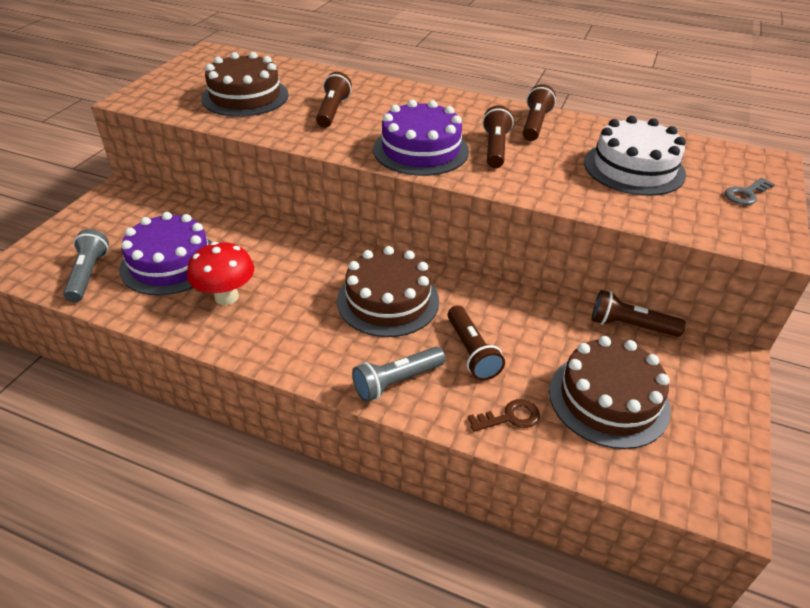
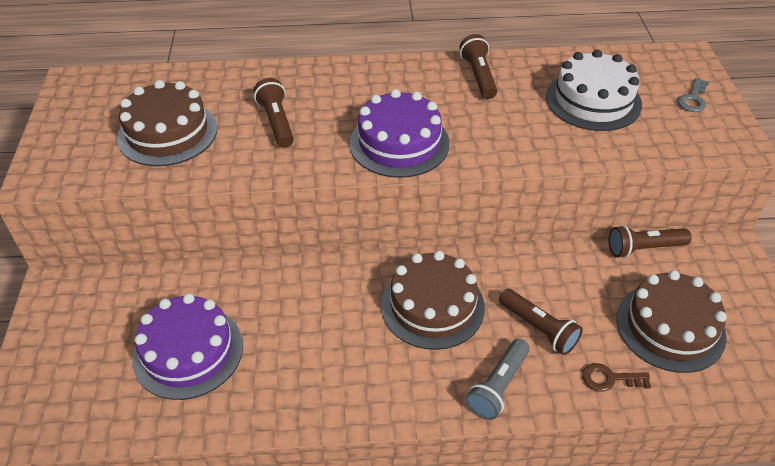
camera: 25 degrees left, 5 degrees up
grey flashlight [63,229,109,302] -> none
red mushroom [187,242,254,305] -> none
brown key [468,399,540,432] -> brown key turned 135 degrees counterclockwise [582,363,651,392]
brown flashlight [482,105,514,168] -> none

